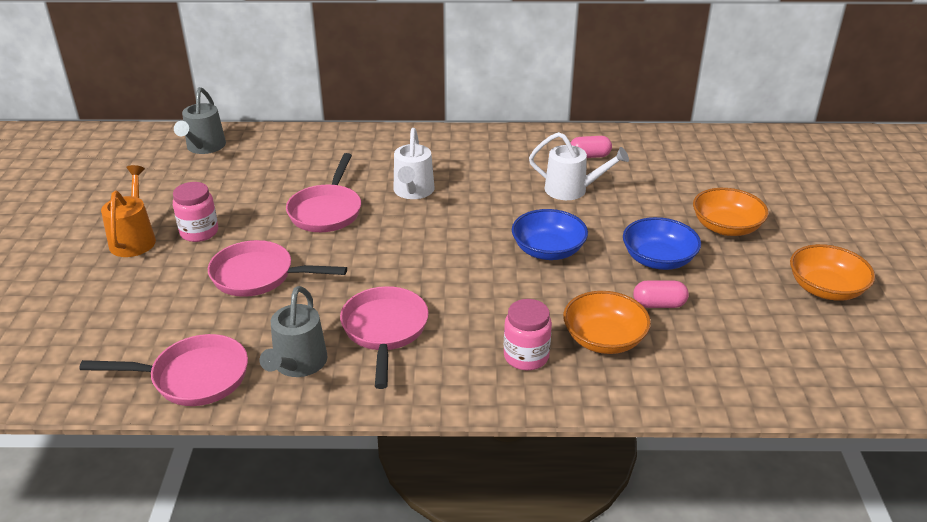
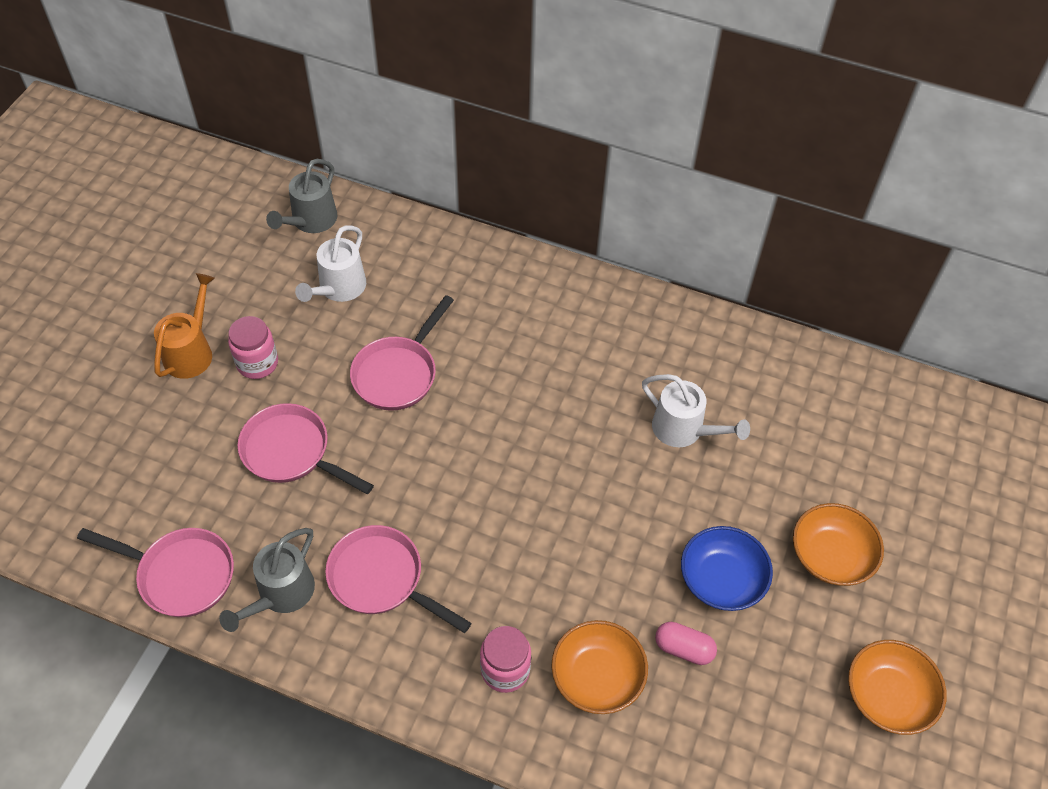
camera: 20 degrees right, 20 degrees up
pink pan [340,286,429,389] -> pink pan turned 75 degrees counterclockwise [325,525,472,633]
white watering can [394,128,435,199] -> white watering can moved to [295,225,366,302]
blue bowl [512,209,588,260] -> none
pink capsule [570,136,612,158] -> none

